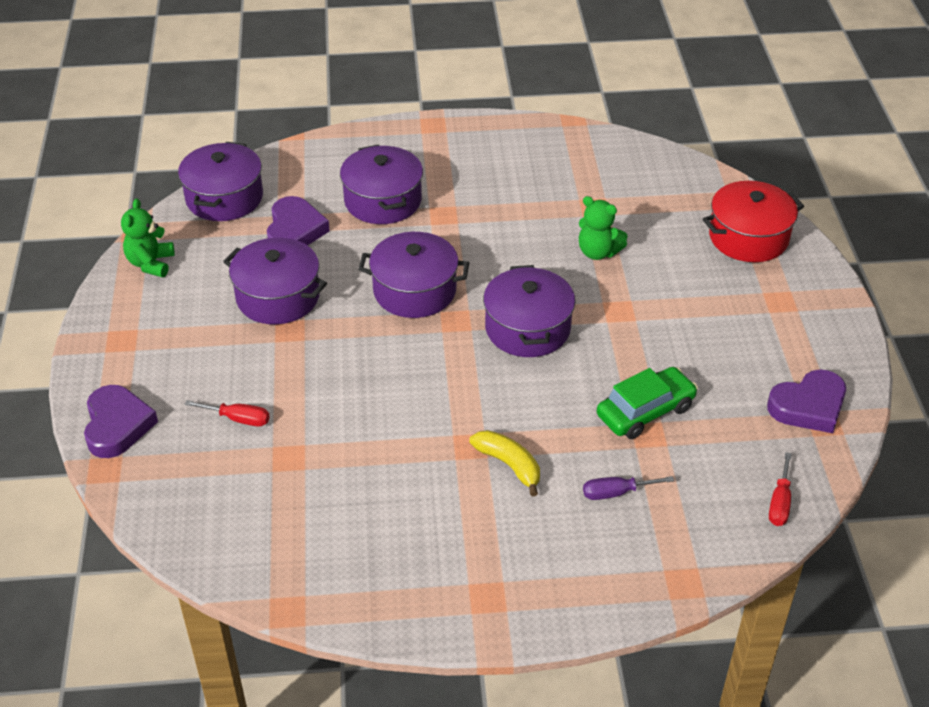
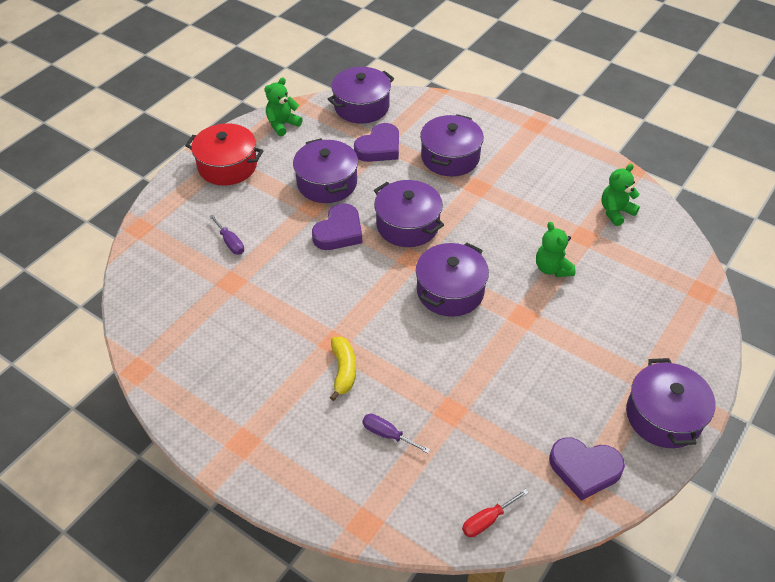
camera: 40 degrees right, 5 degrees up
purple heart [84,385,158,458] -> purple heart moved to [312,204,362,250]
red screwdriver [184,400,270,426] -> purple screwdriver [209,214,244,255]
green car [597,367,698,439] -> none
red pot [702,181,804,262] -> red pot moved to [185,123,263,185]
none -> green teddy bear [602,164,640,226]
none -> purple pot [626,358,715,448]

